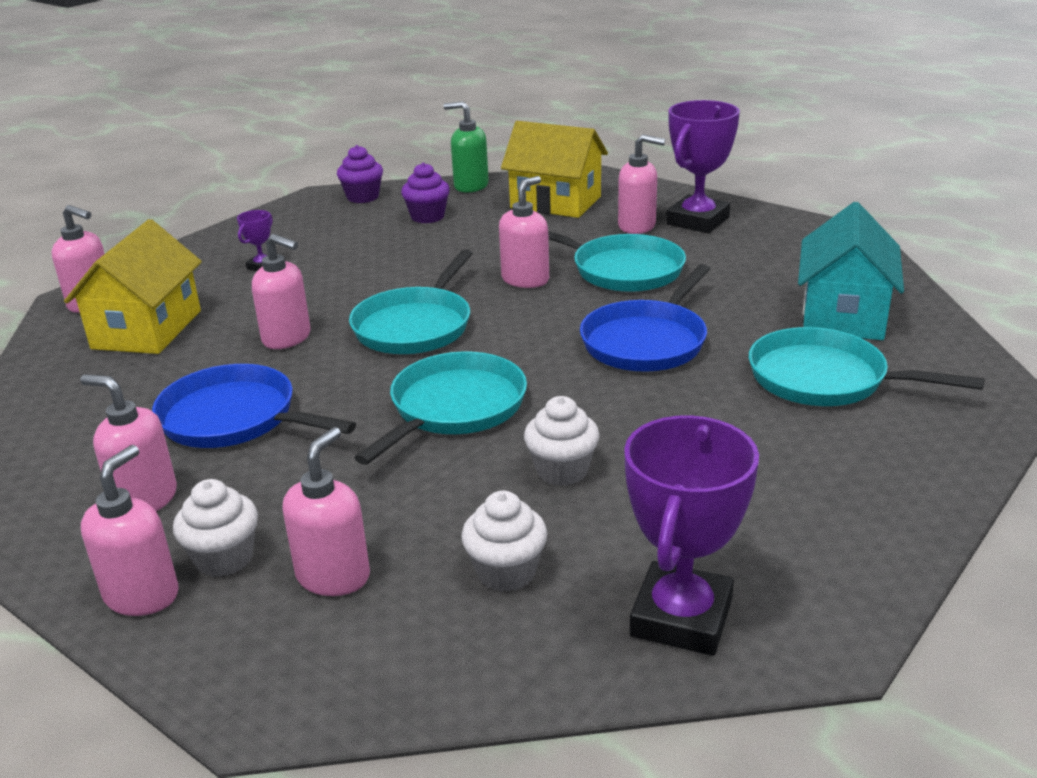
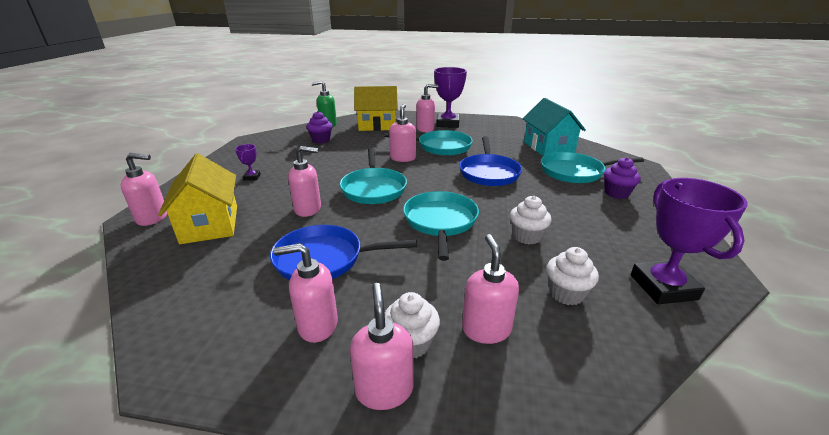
camera: 30 degrees left, 0 degrees up
purple cupcake [337,145,383,203] -> purple cupcake moved to [604,157,641,199]

